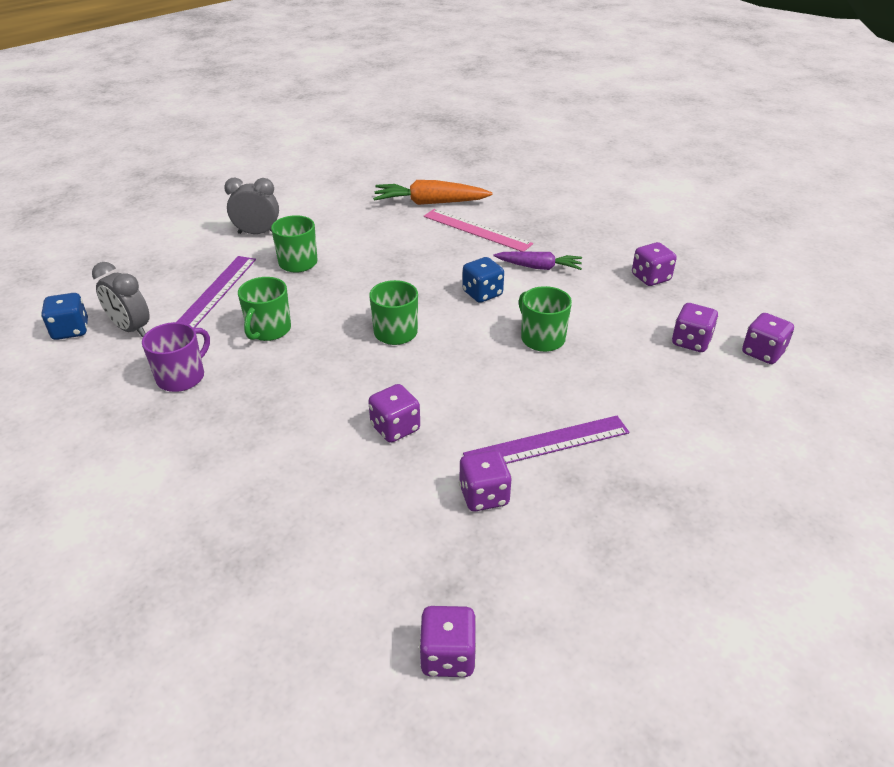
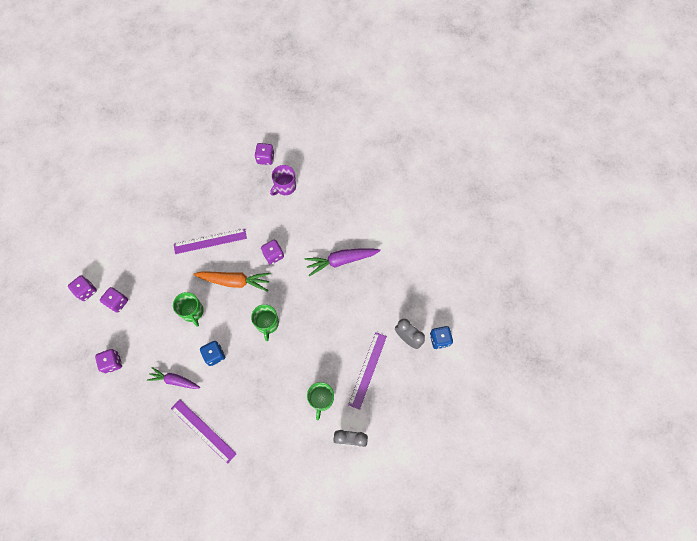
camera: 175 degrees left, 30 degrees up
purple mug [142,322,210,392] -> purple mug moved to [270,165,296,196]
green mug [238,277,291,341] -> none
orange carrot [373,180,492,205] -> orange carrot moved to [193,271,271,292]
pink ruler [424,209,533,252] -> purple ruler [171,399,237,464]
purple dice [459,450,512,511] -> none
none -> purple carrot [304,248,381,276]

